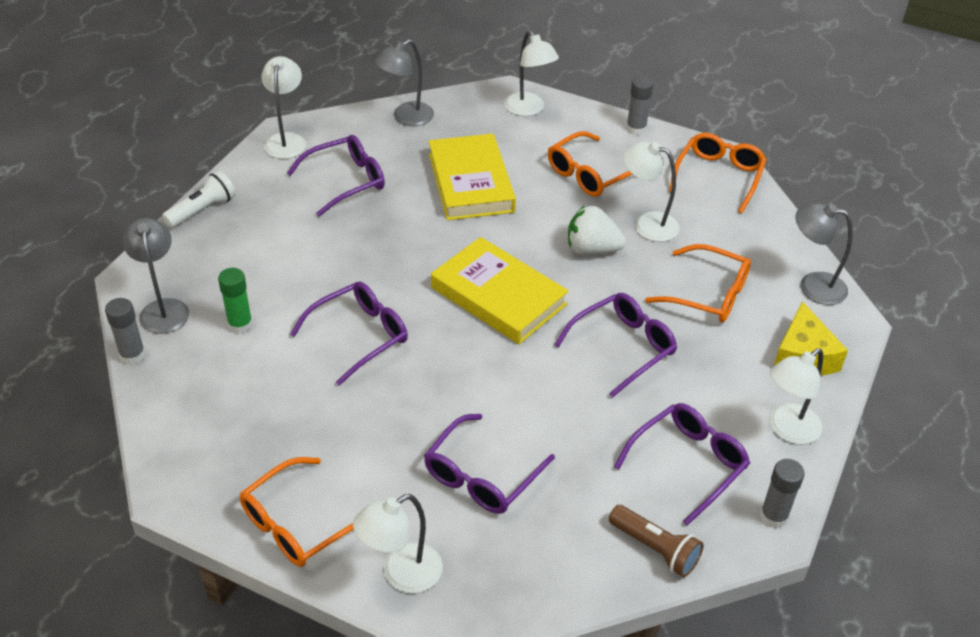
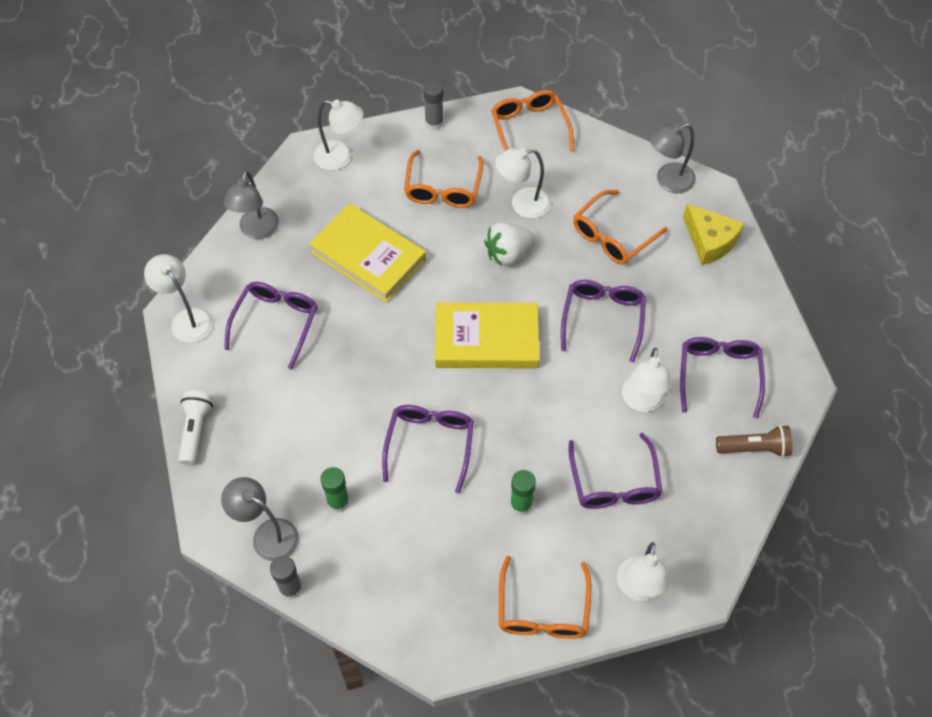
camera: 40 degrees left, 15 degrees up
orange glasses [645,244,751,322] -> orange glasses turned 150 degrees clockwise [573,190,668,264]
grey glue stick [760,459,805,528] -> none
white lamp [769,348,823,444] -> white lamp moved to [622,348,672,412]
none -> green glue stick [510,470,536,515]

